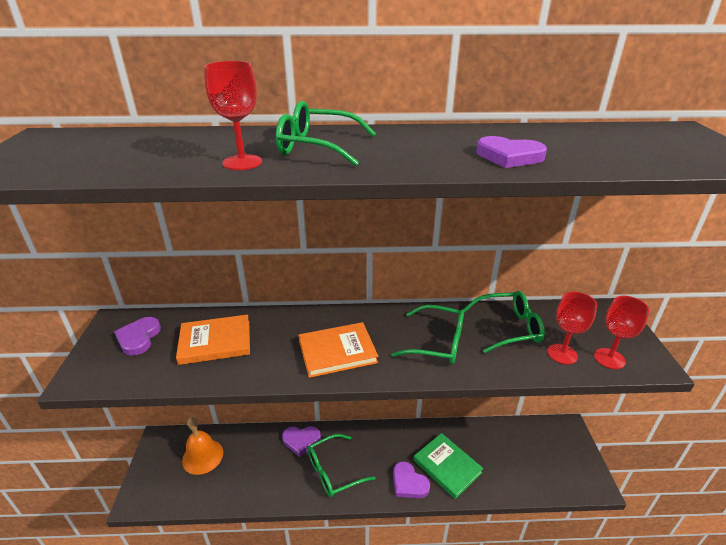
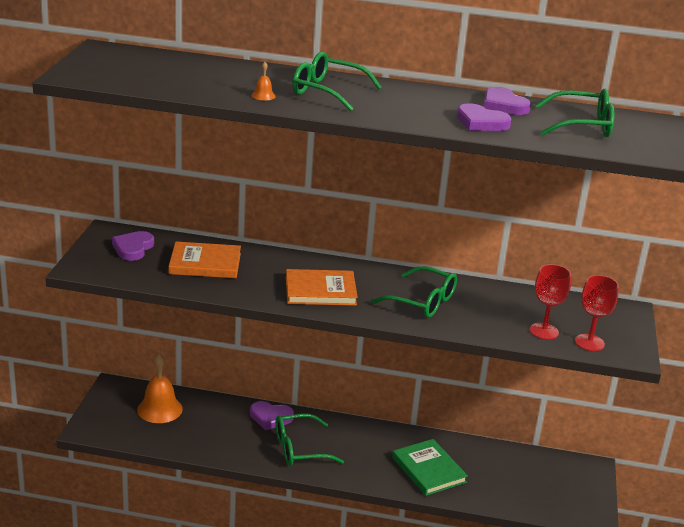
camera: 10 degrees right, 5 degrees down
red goblet [204,61,262,170] -> orange bell [252,62,276,100]
purple heart [393,461,430,498] -> purple heart moved to [484,87,531,115]
green glasses [463,291,545,353] -> green glasses moved to [536,89,614,137]

